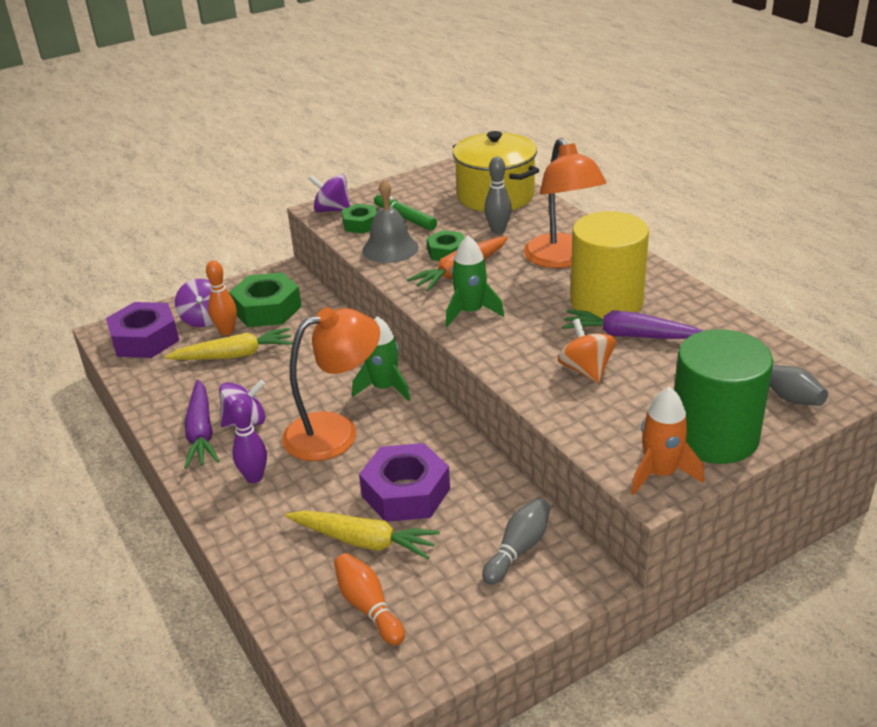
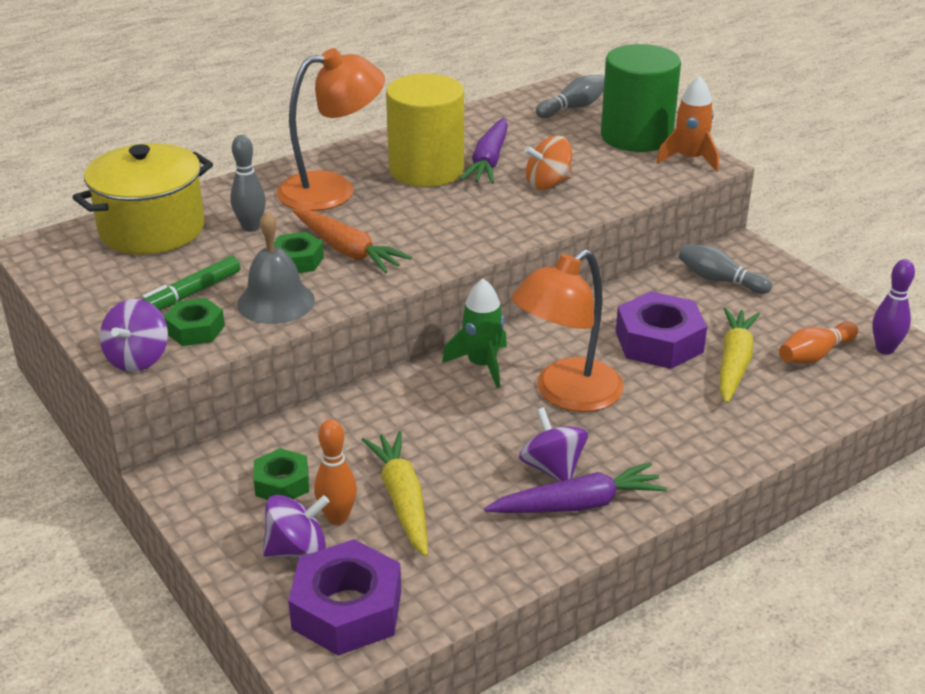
camera: 95 degrees left, 0 degrees up
green nut [229,273,302,327] -> green nut [254,448,309,500], size x0.58
purple bowling pin [230,398,267,483] -> purple bowling pin moved to [872,259,915,355]
orange lamp [282,307,380,461] -> orange lamp turned 105 degrees counterclockwise [511,249,624,412]
green rocket [446,236,504,327] -> none

